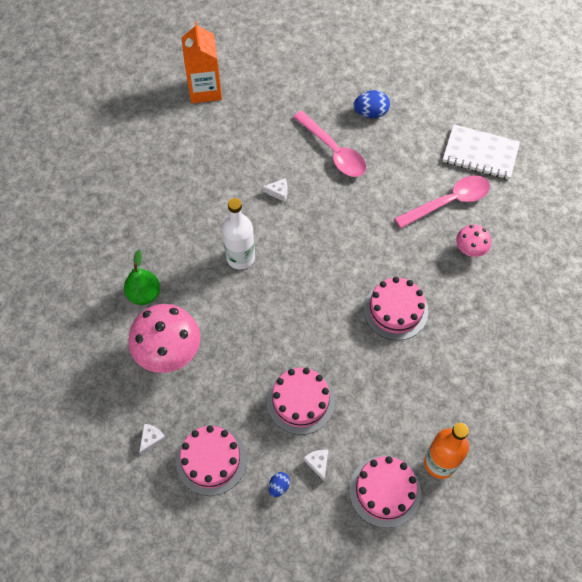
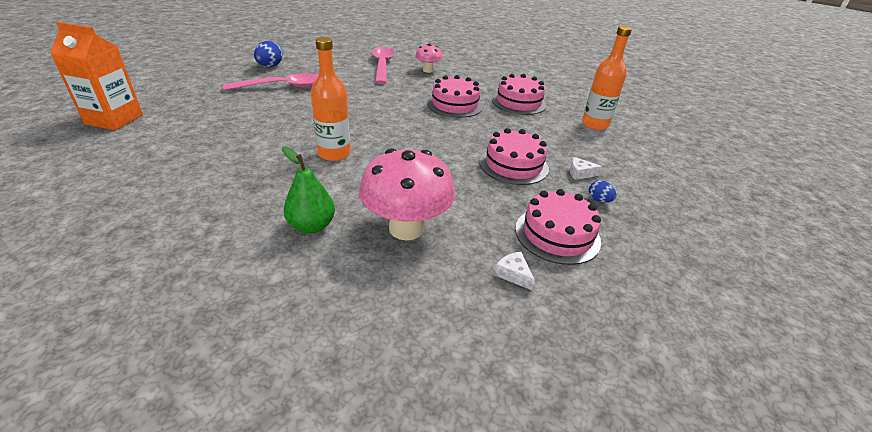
camera: 70 degrees left, 25 degrees down
white bottle [222,198,255,269] -> orange bottle [311,37,351,161]
white cheese [262,178,288,202] -> none
pink cake [349,456,421,528] -> pink cake moved to [492,74,547,115]
white notebook [443,124,520,179] -> none

